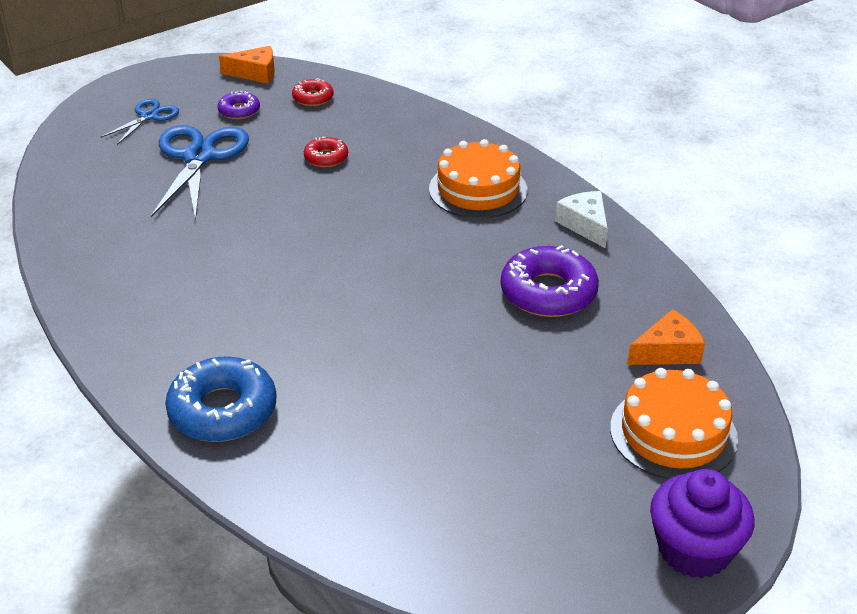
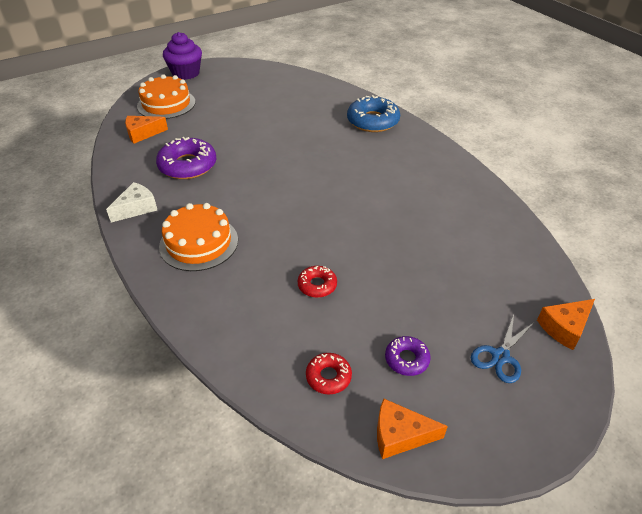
camera: 175 degrees left, 5 degrees up
blue scissors [151,125,249,221] -> none
white cheese [555,191,608,248] -> white cheese turned 120 degrees counterclockwise [106,182,157,223]
none -> orange cheese [537,299,595,350]

